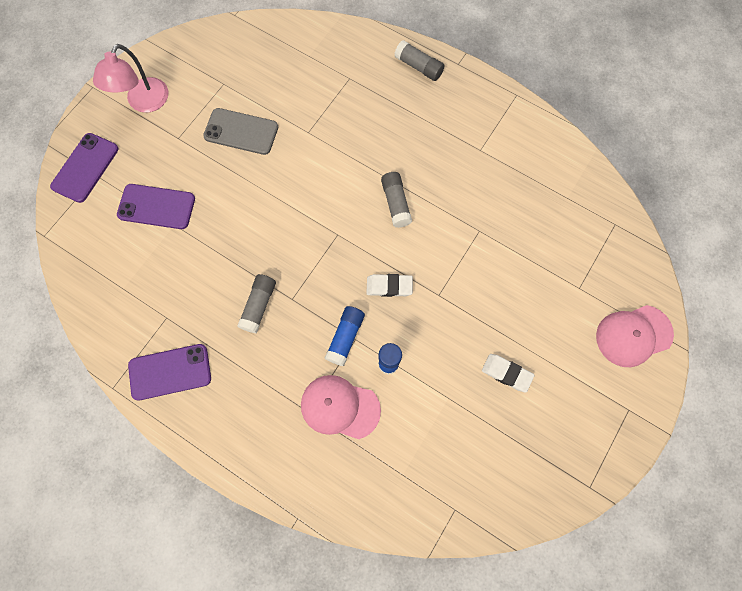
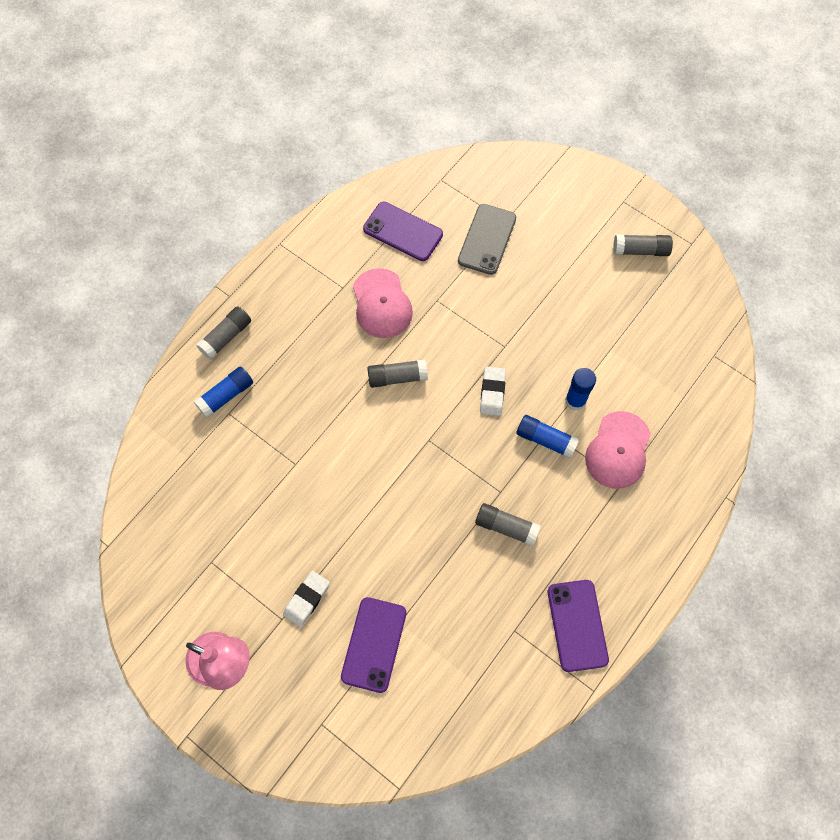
camera: 85 degrees left, 5 degrees down
purple phone [50,133,118,203] -> purple phone moved to [363,202,443,261]
grey phone [203,108,278,155] -> grey phone moved to [458,204,516,275]
white eraser [482,354,535,393] -> white eraser moved to [283,571,330,627]
pink cap [596,305,674,367] -> pink cap moved to [353,268,413,338]
none -> blue glue stick [193,366,253,418]
none -> grey glue stick [613,234,673,256]

